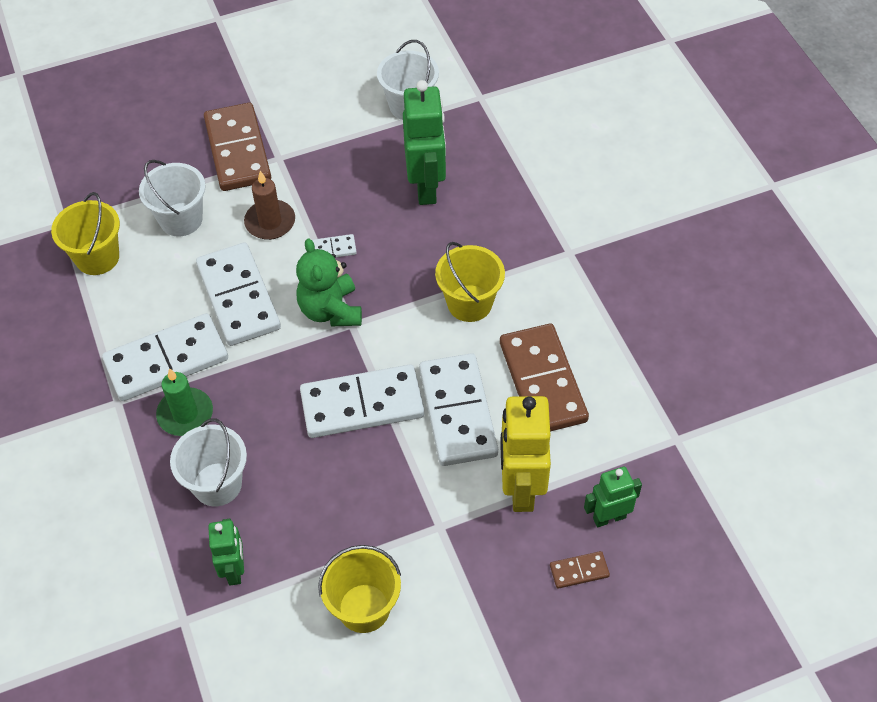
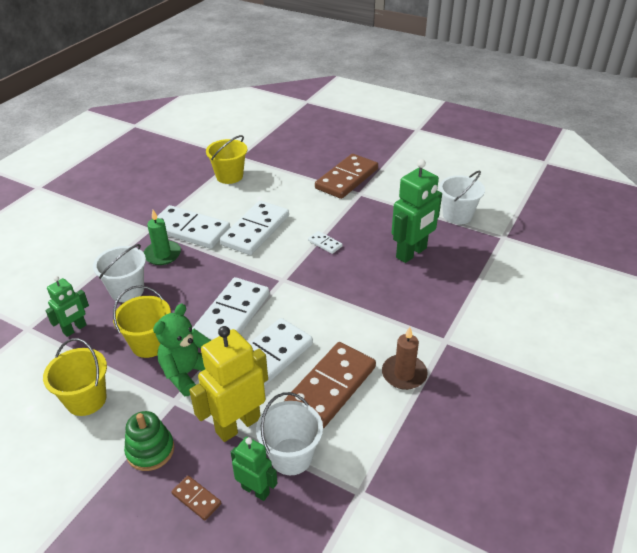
camera: 50 degrees right, 15 degrees down
white bucket [139,160,206,236] -> white bucket moved to [256,392,323,475]
brown candle [244,171,295,240] -> brown candle moved to [382,327,428,390]
green teddy bear [296,238,362,326] -> green teddy bear moved to [153,304,211,396]
white domino [300,364,424,438] -> white domino turned 75 degrees clockwise [192,277,270,340]
yellow bucket [435,242,505,322] -> yellow bucket moved to [113,285,171,358]
none -> green stacking toy [124,411,174,471]

